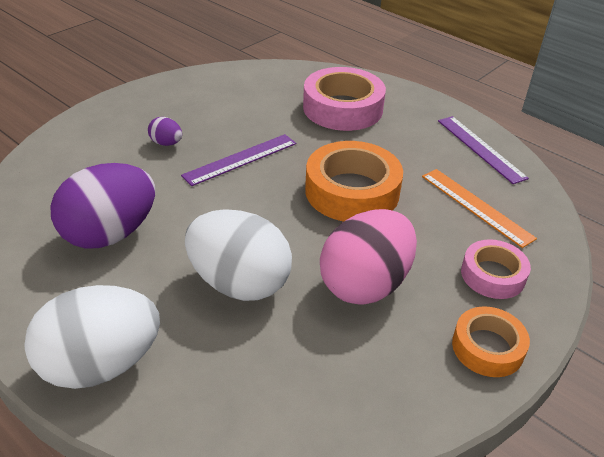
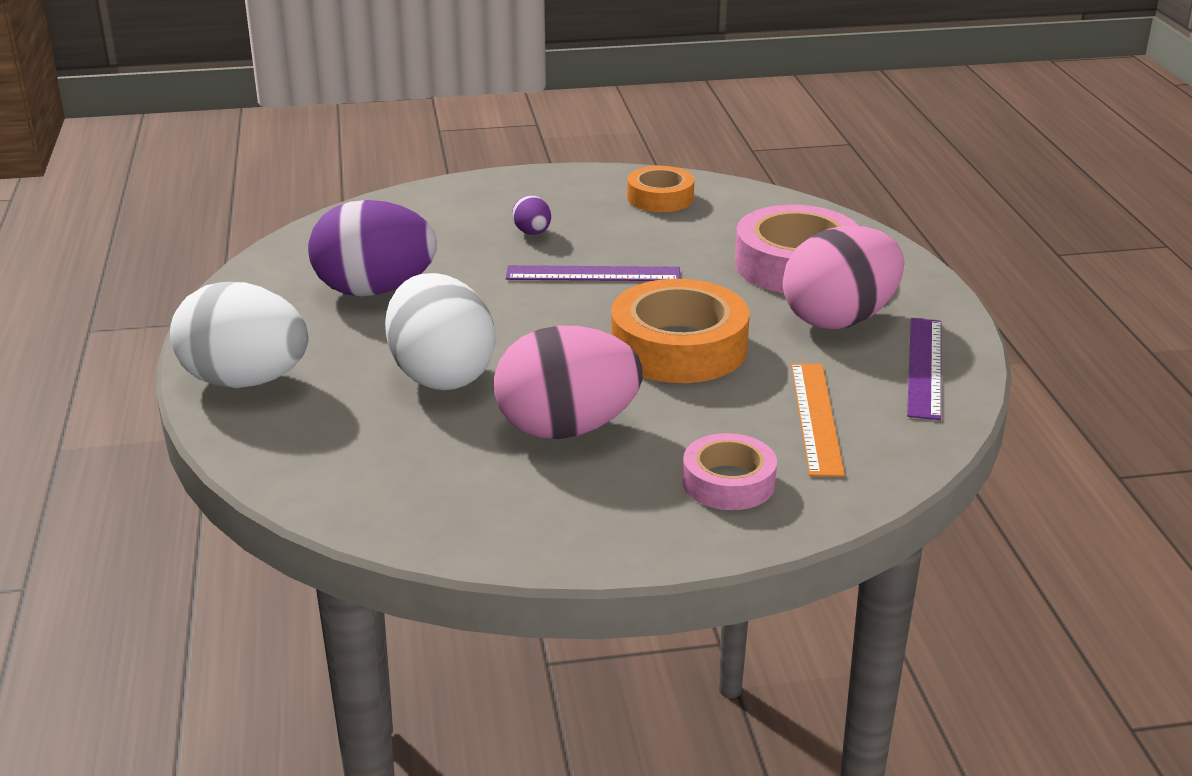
camera: 40 degrees right, 10 degrees down
orange tape [452,306,530,377] -> orange tape moved to [627,166,694,212]
none -> pink egg [783,226,904,329]

